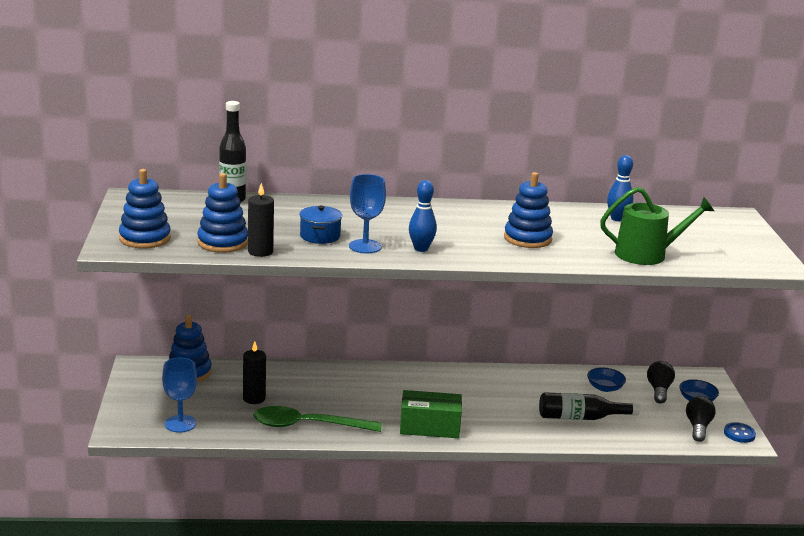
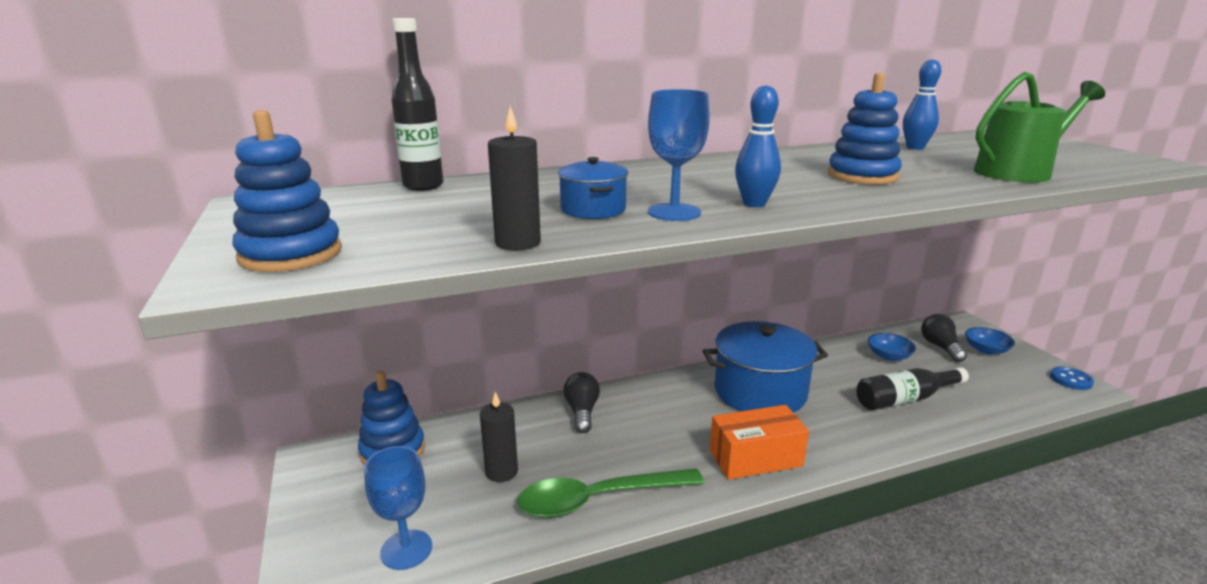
camera: 15 degrees left, 0 degrees up
blue stacking toy [197,173,248,253] -> none
green box [400,390,462,438] -> orange box [710,405,809,480]
black light bulb [686,396,715,442] -> black light bulb moved to [563,372,600,433]
none -> blue pot [703,321,828,413]

